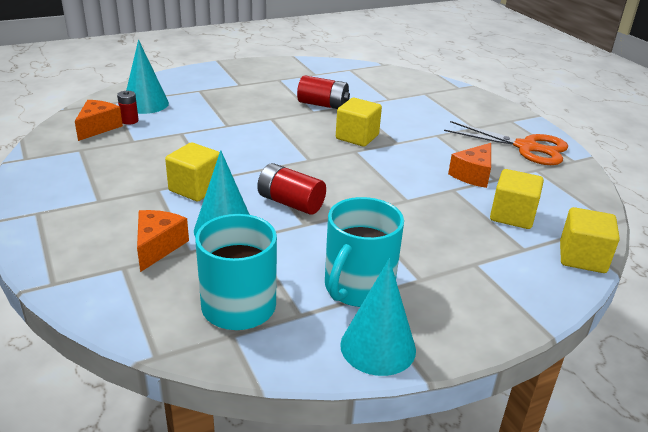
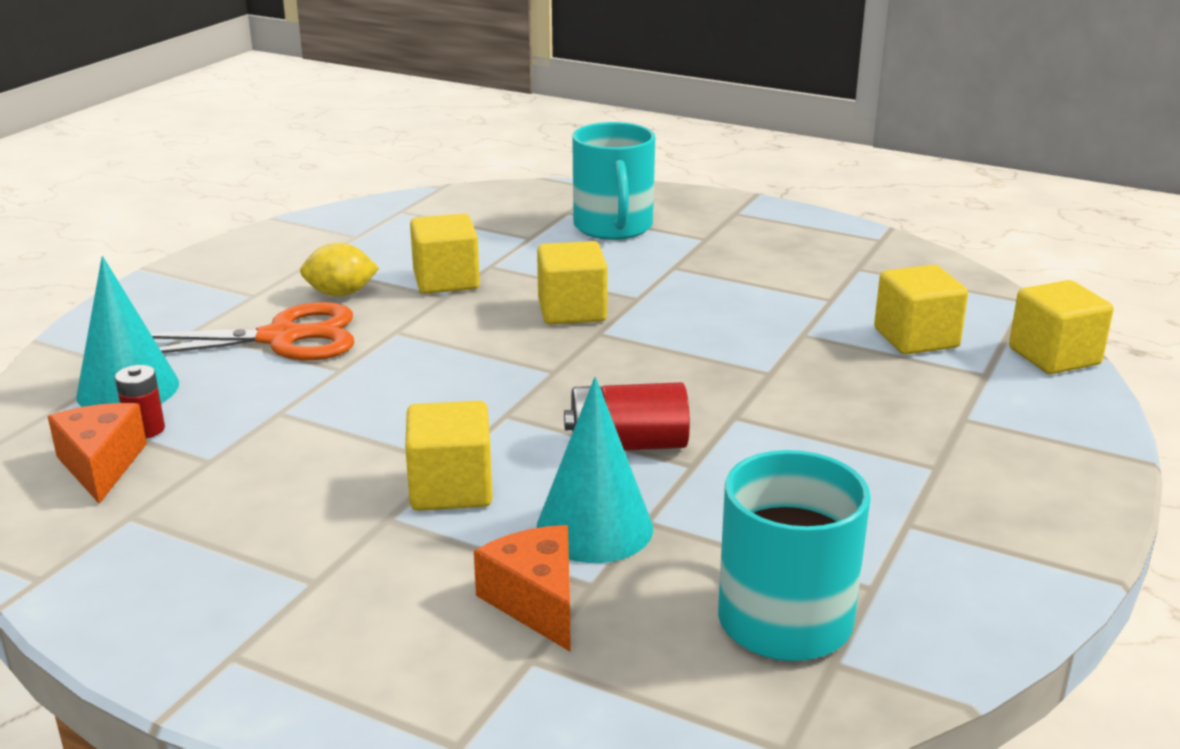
camera: 35 degrees left, 5 degrees down
red battery [297,75,350,109] -> yellow cube [410,214,480,294]
turquoise mug [325,197,404,307] -> turquoise mug moved to [572,122,655,240]
turquoise cone [340,259,416,376] -> none
orange scissors [444,121,568,165] -> orange scissors moved to [150,302,354,360]
orange cheese [448,143,491,188] -> none
none -> yellow lemon [300,243,379,297]

